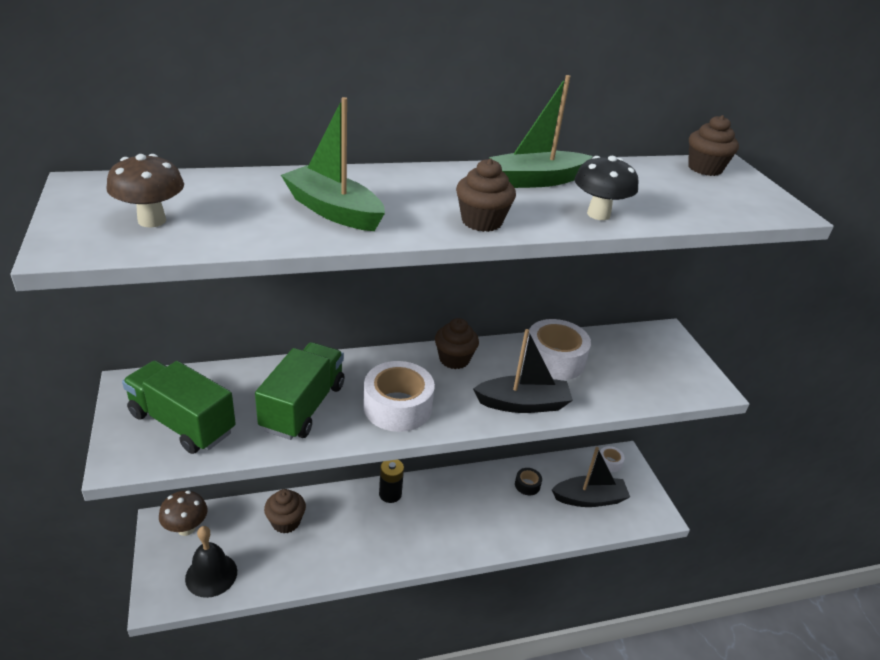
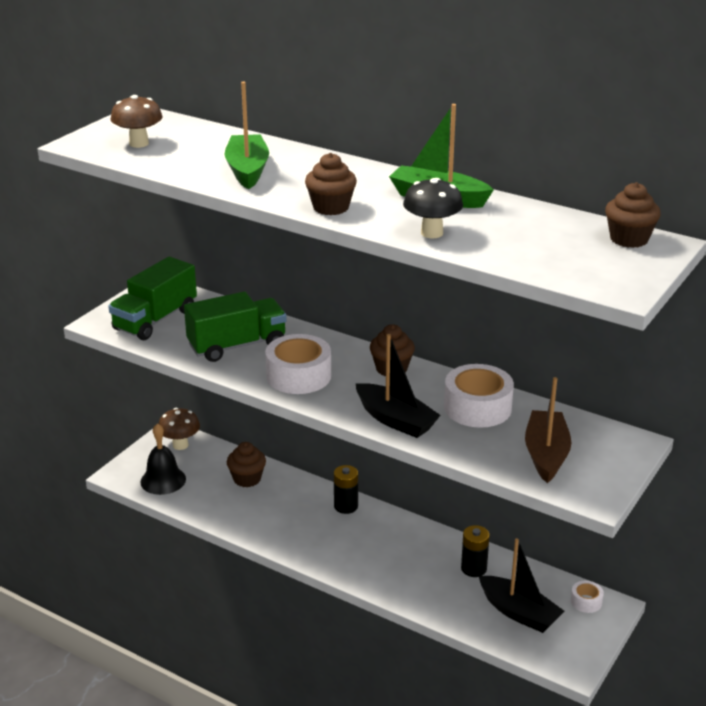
camera: 50 degrees right, 5 degrees down
green truck [122,361,236,454] -> green truck turned 135 degrees counterclockwise [108,256,197,340]
black tape [515,468,542,495] -> black battery [461,525,490,577]
none -> brown boat [525,377,572,483]

